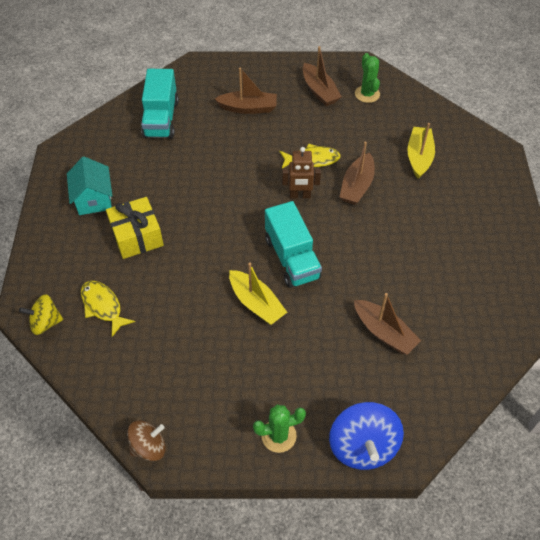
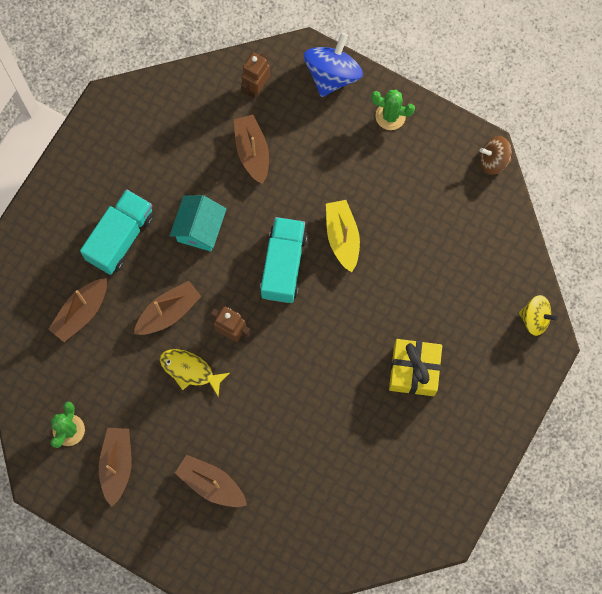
camera: 150 degrees left, 20 degrees up
turquoise house [67,157,112,215] -> turquoise house moved to [170,195,227,252]
yellow fish [81,281,135,337] -> none
turquoise truck [141,69,179,139] -> turquoise truck moved to [80,189,154,275]
yellow boat [407,123,435,179] -> brown boat [48,278,107,342]
none -> brown robot [241,52,270,99]

